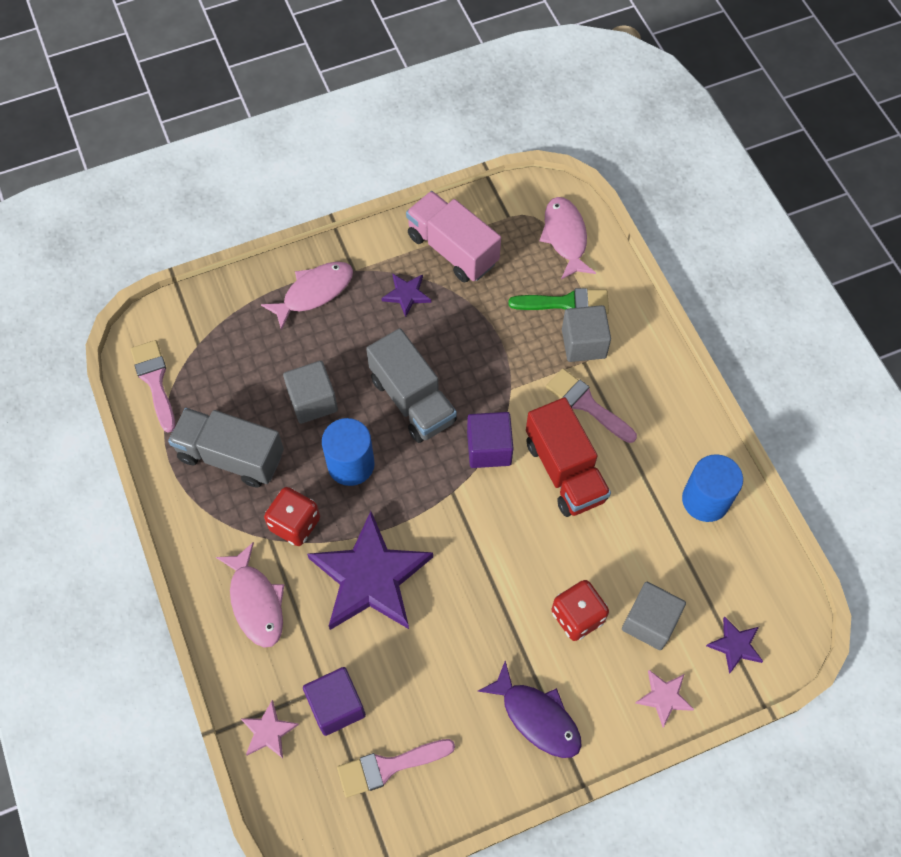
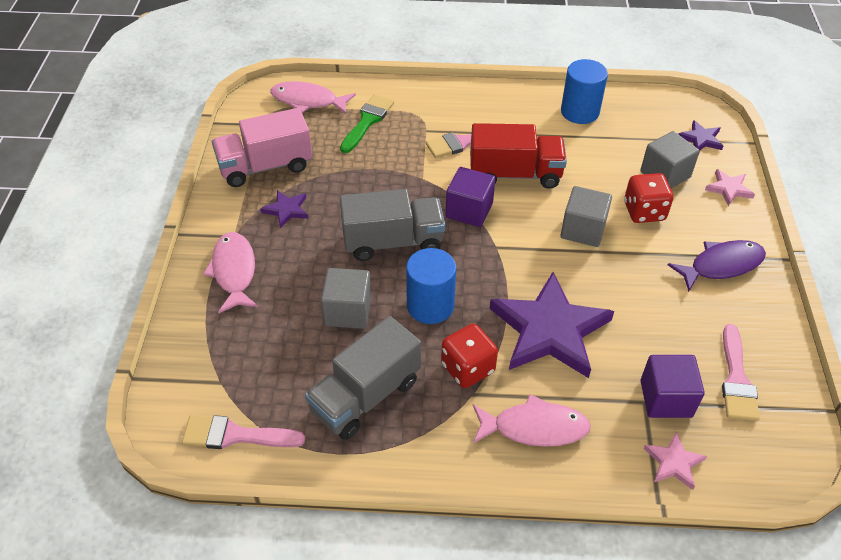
camera: 65 degrees left, 15 degrees down
grey cube [562,305,611,362] -> grey cube moved to [561,186,612,247]

